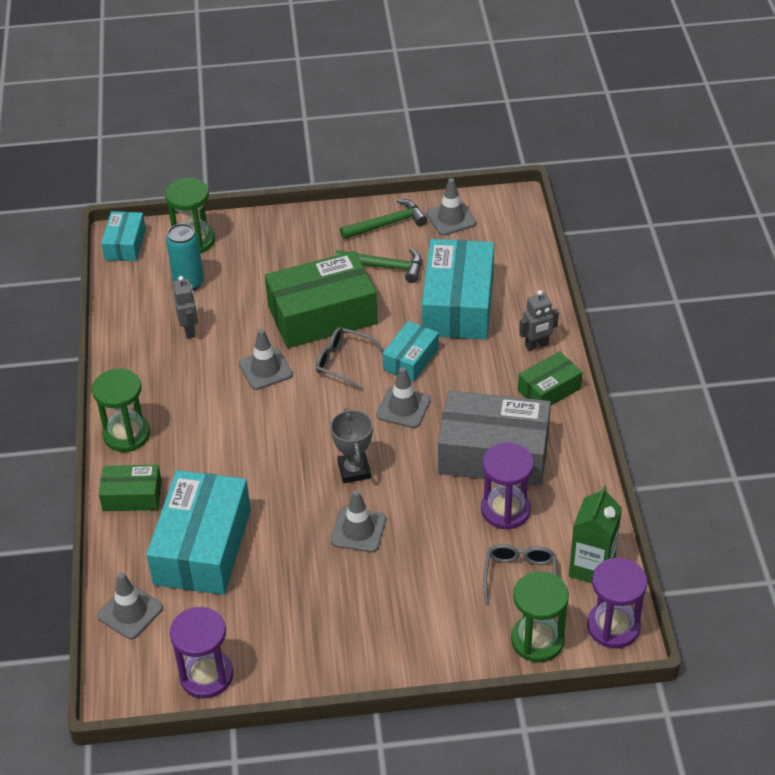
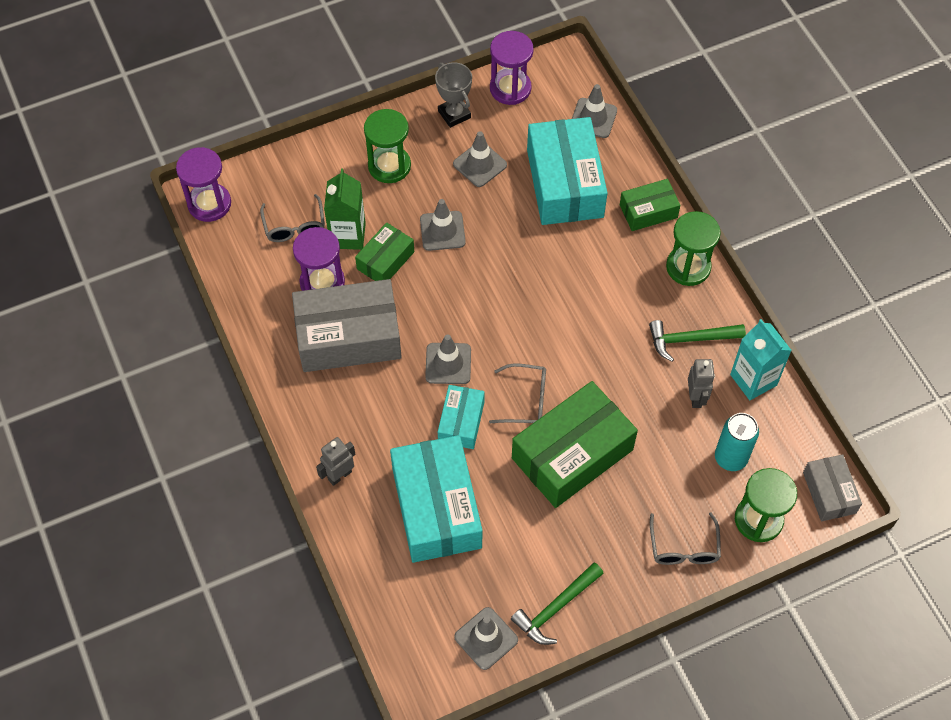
camera: 160 degrees right, 15 degrees up
turquoise box [101,211,146,261] -> grey box [803,454,862,522]
grey robot [173,276,198,338] -> grey robot turned 150 degrees counterclockwise [688,359,715,408]
grey traffic cone [239,329,293,390] -> grey traffic cone moved to [453,131,507,187]
grey trophy [330,408,373,483] -> grey trophy moved to [435,62,472,128]
green hammer [335,248,422,283] -> green hammer moved to [649,320,746,362]
green hourglass [511,571,569,662] -> green hourglass moved to [364,109,411,183]
green box [518,351,583,405] -> green box moved to [355,222,414,281]
green carton [569,486,622,583] -> green carton moved to [324,169,366,250]
none -> grey glasses [650,512,721,565]
none -> turquoise carton [730,319,792,400]

